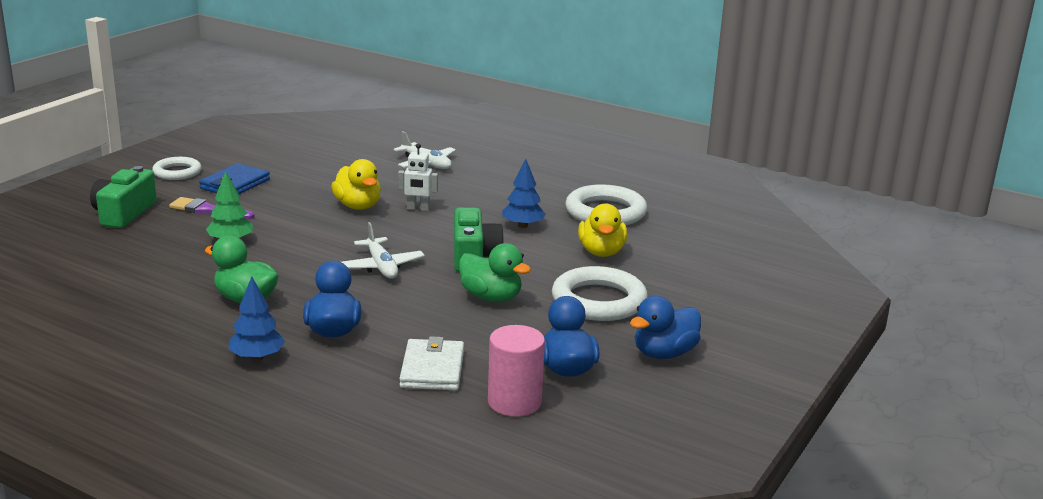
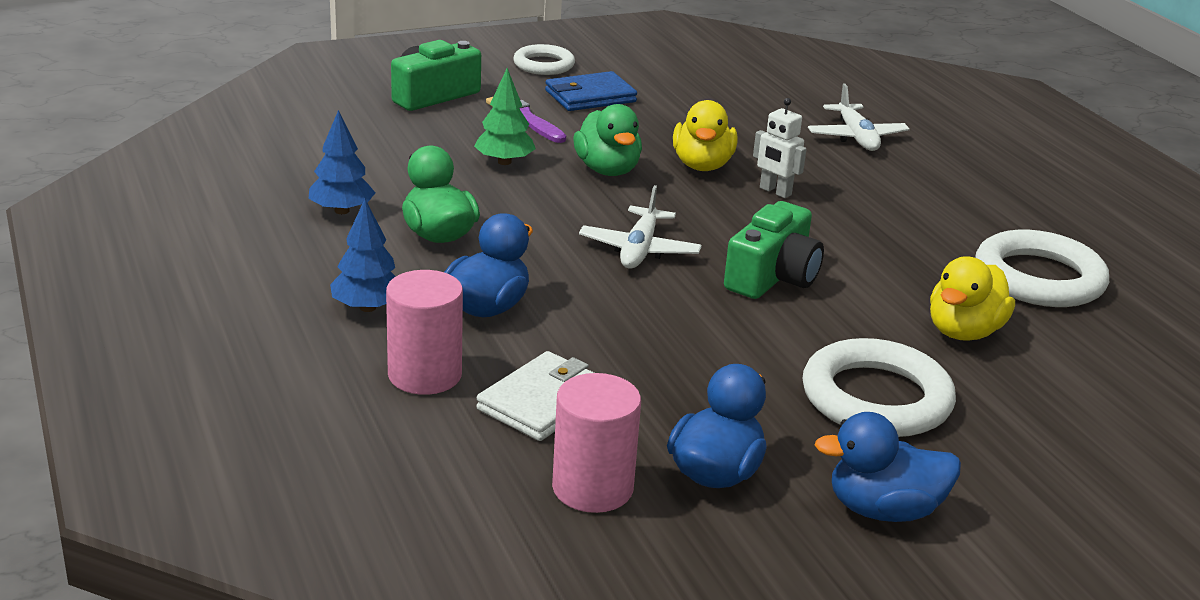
camera: 35 degrees right, 5 degrees up
green duck [459,243,531,302] -> green duck moved to [573,104,642,176]
blue tree [502,159,546,228] -> blue tree moved to [309,110,375,214]
none -> pink cylinder [386,270,463,395]

